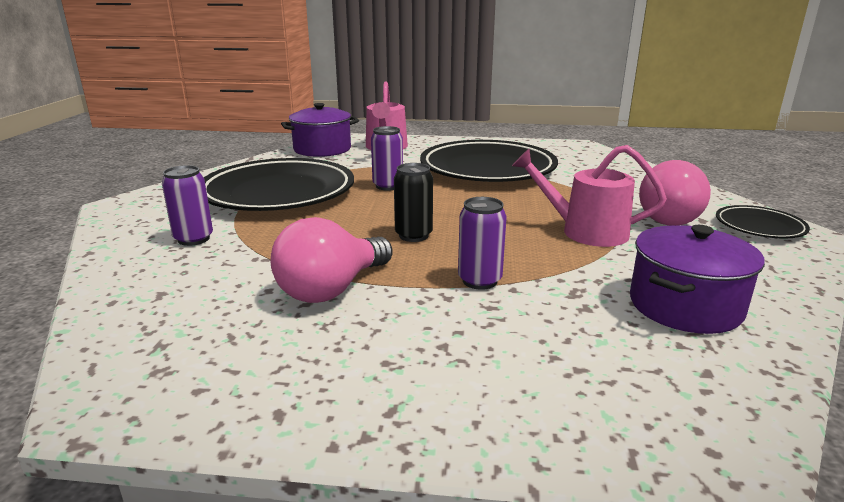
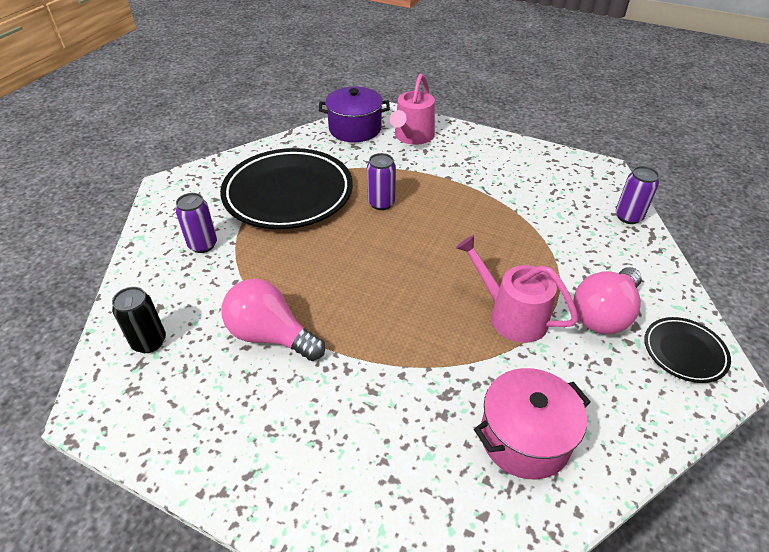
camera: 20 degrees right, 20 degrees up
pink light bulb [271,217,392,303] -> pink light bulb turned 60 degrees clockwise [221,279,325,361]
black can [394,163,433,242] -> black can moved to [112,287,166,353]
black plate [420,140,558,182] -> none
purple can [458,197,507,290] -> purple can moved to [616,166,659,224]
purple pot [630,225,765,334] -> pink pot [474,368,591,479]

